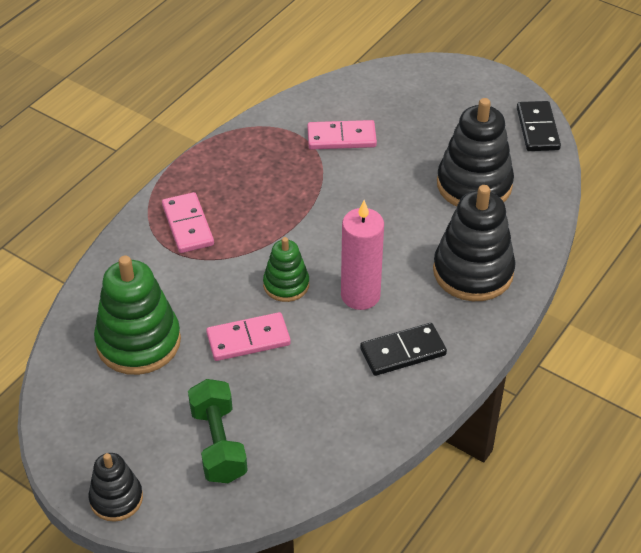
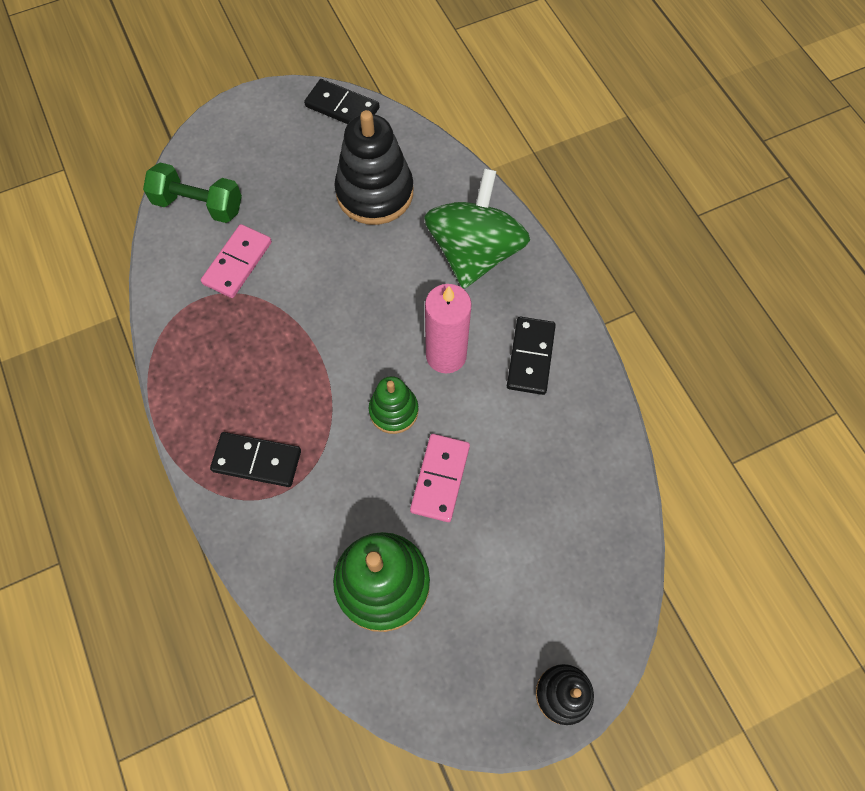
camera: 60 degrees left, 20 degrees up
pink domino [162,192,214,253] -> black domino [210,432,301,487]
green dumbbell [188,379,248,483] -> green dumbbell moved to [143,162,242,223]
black stacking toy [433,185,516,301] -> green spinning top [424,168,530,289]

